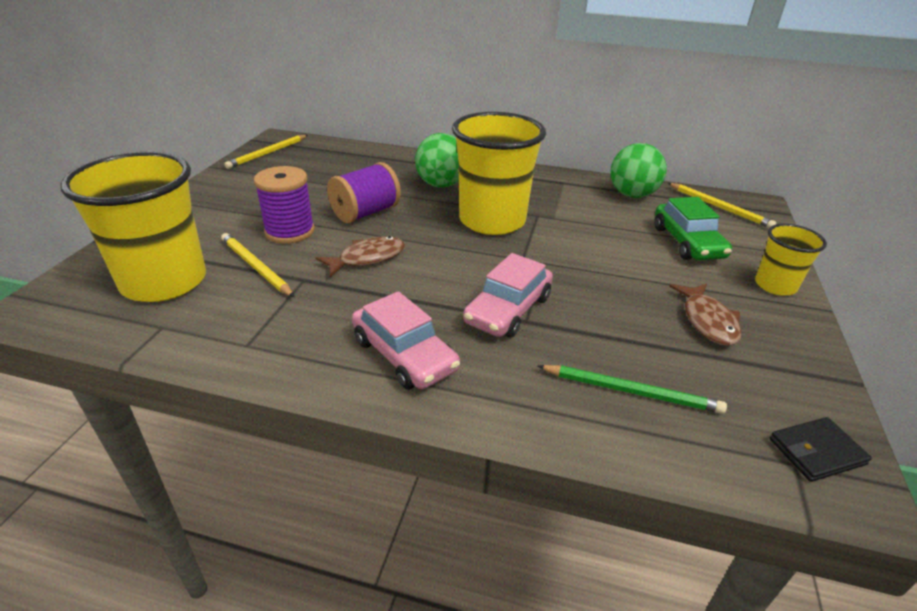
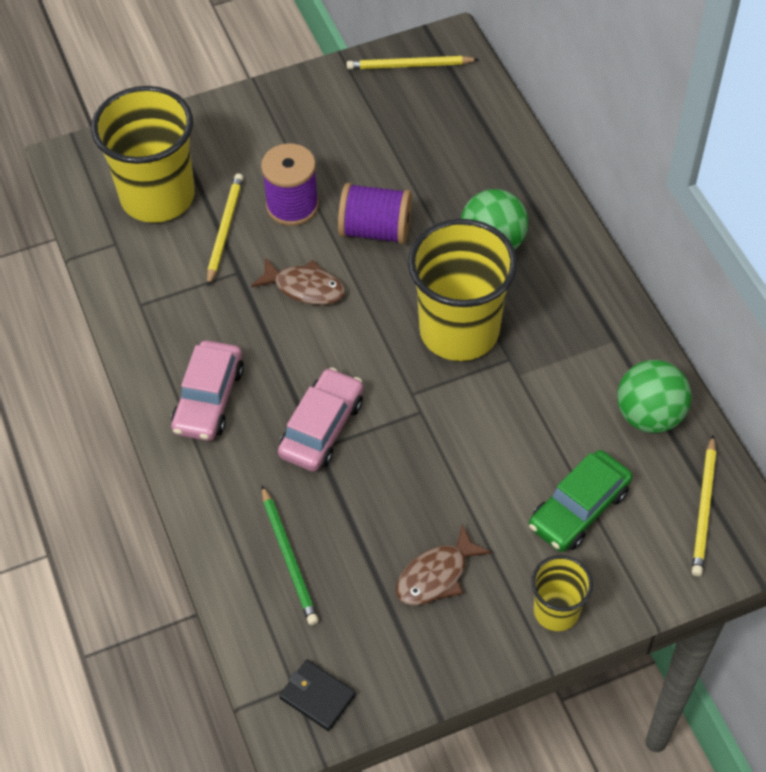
camera: 55 degrees right, 20 degrees up
pink car [463,253,553,338] -> pink car turned 120 degrees clockwise [278,368,363,472]

